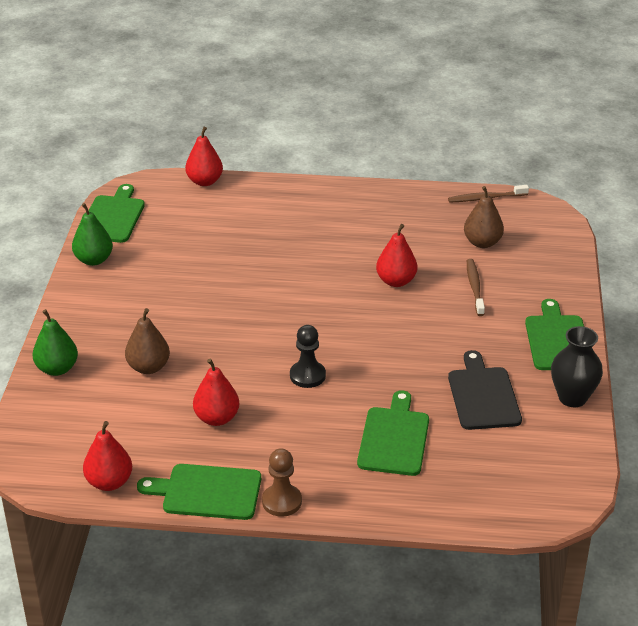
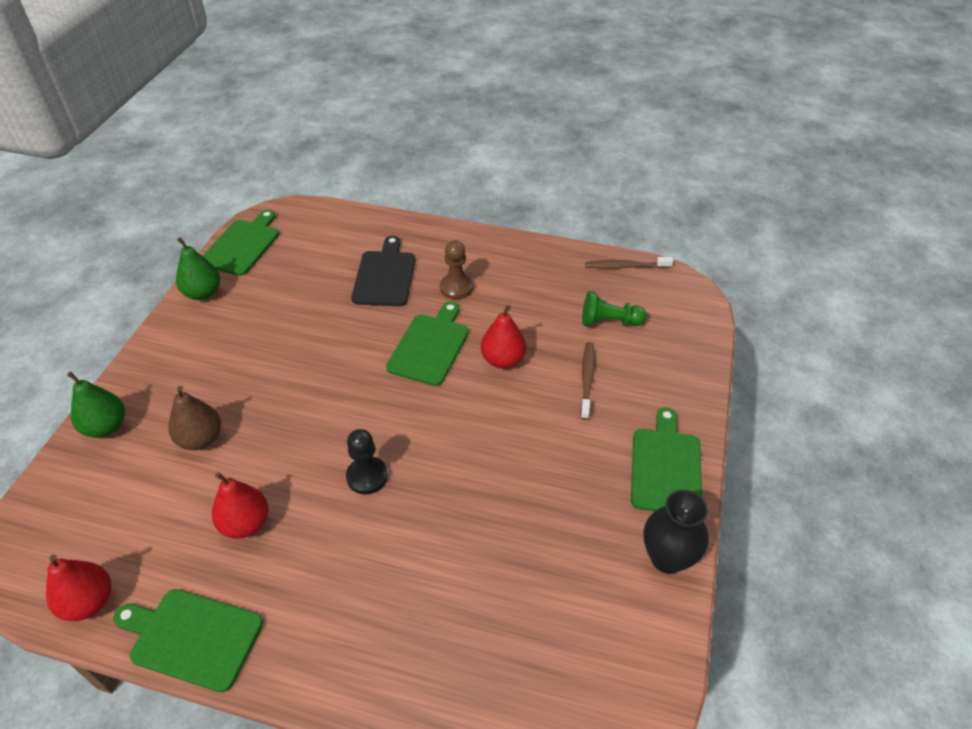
camera: 10 degrees right, 10 degrees up
red pear [185,127,223,186] -> none
brown pawn [262,448,302,517] -> brown pawn moved to [440,240,473,299]
green cutting board [357,390,429,476] -> green cutting board moved to [386,302,468,386]
black cutting board [448,350,522,430] -> black cutting board moved to [351,236,415,306]
brown pear [464,186,504,248] -> green pawn [582,291,647,326]

